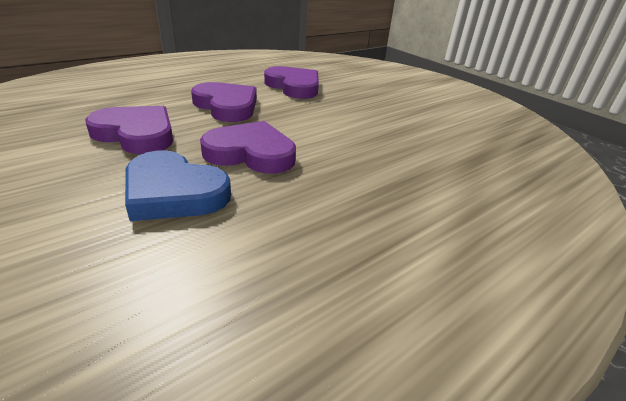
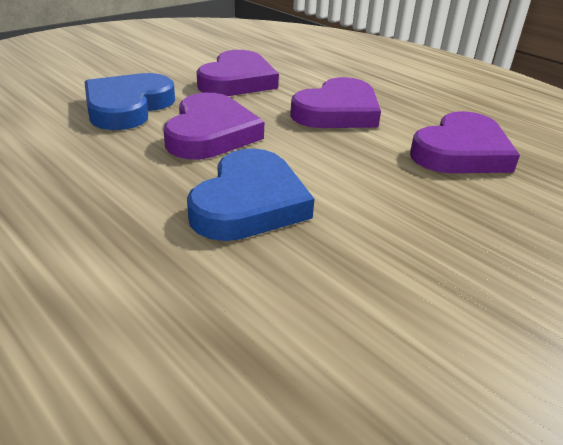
camera: 85 degrees right, 0 degrees up
none -> blue heart [187,148,315,241]

